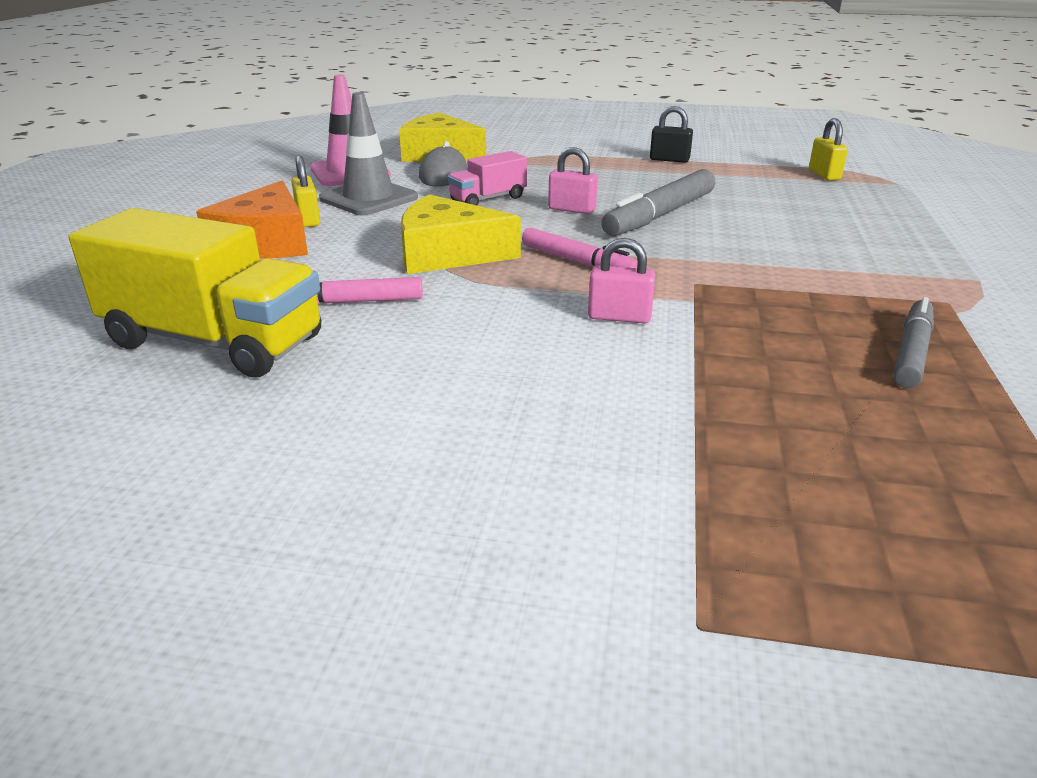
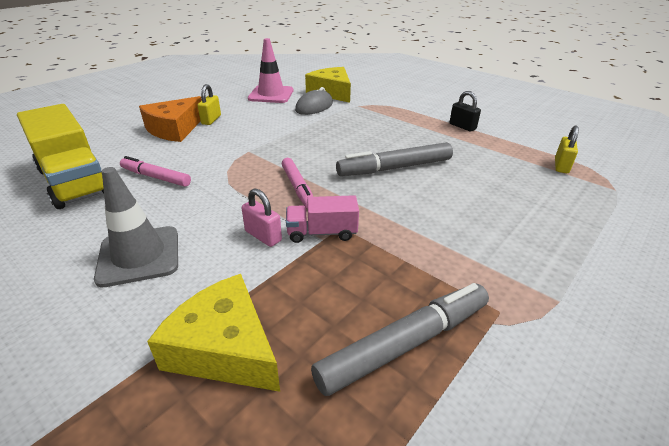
camera: 30 degrees right, 5 degrees up
grey traffic cone [319,92,418,215] -> grey traffic cone moved to [94,167,178,288]
yellow cheese [401,194,521,274] -> yellow cheese moved to [147,274,280,392]
pink truck [448,151,527,205] -> pink truck moved to [286,195,359,243]
pink padlock [548,147,598,214] -> none
grey marker [893,297,934,388] -> grey marker [311,283,489,396], size x1.53

